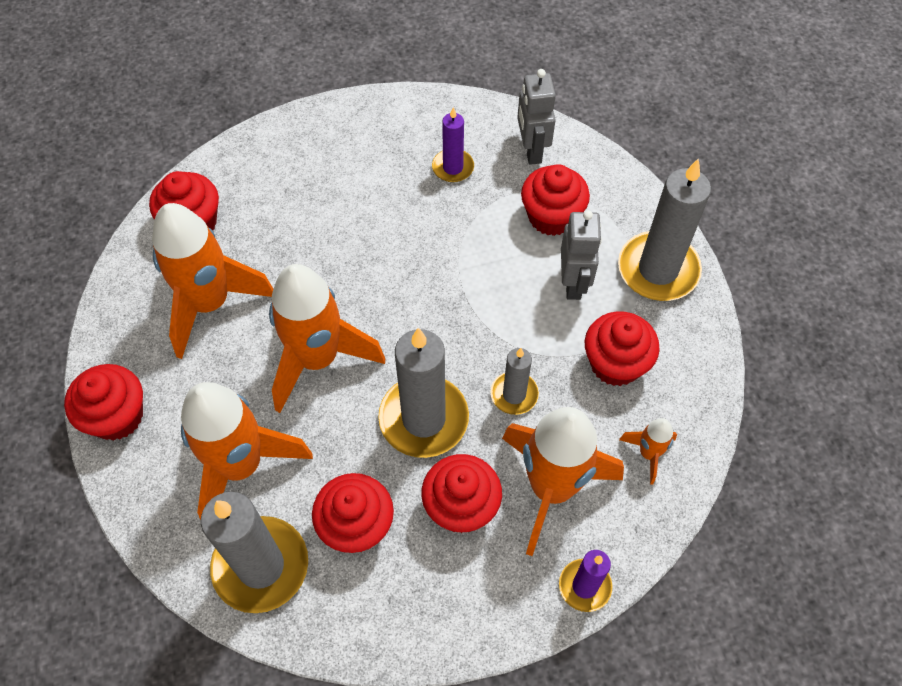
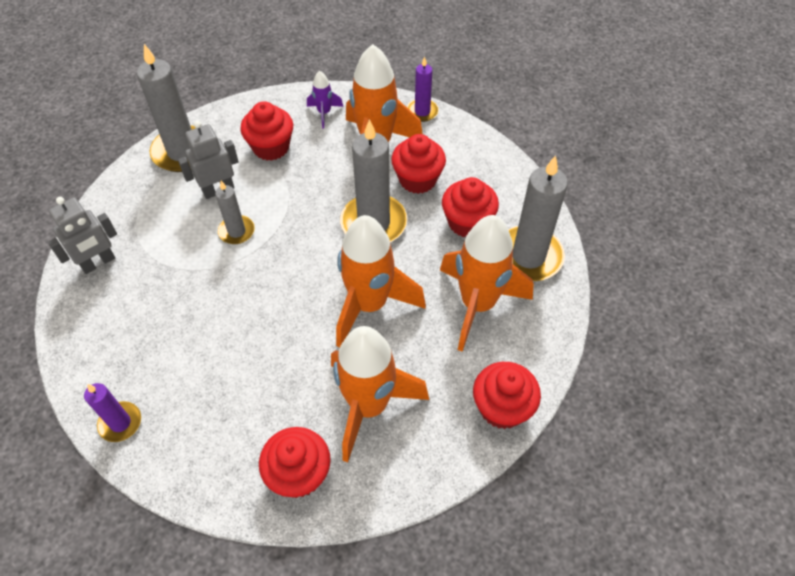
camera: 120 degrees left, 5 degrees down
purple candle [432,107,474,182] -> purple candle moved to [84,383,141,442]
grey candle [490,348,539,415] -> grey candle moved to [215,181,255,244]
red cupcake [521,164,590,236] -> none
orange rocket [619,418,677,484] -> purple rocket [307,71,343,128]

